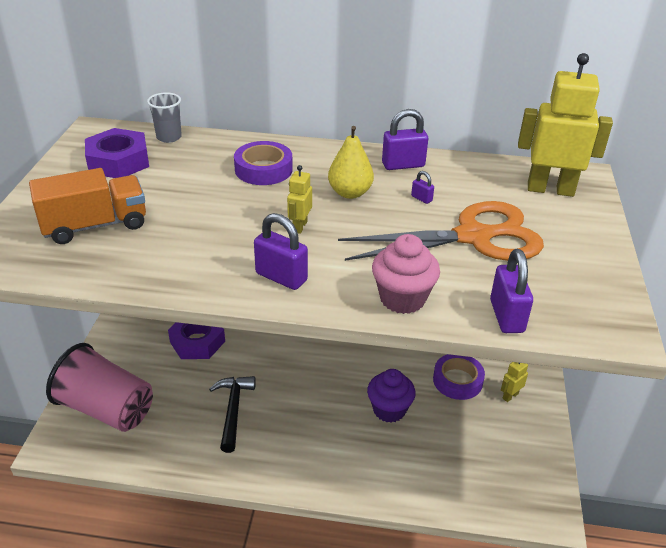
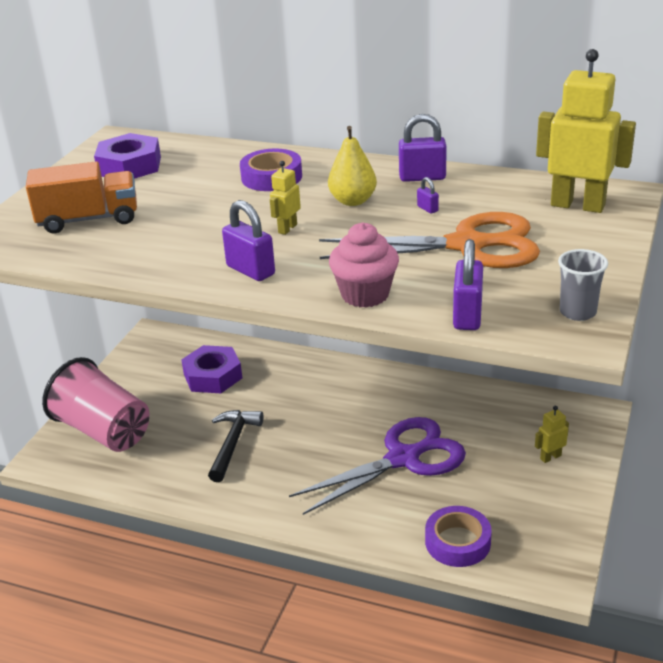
camera: 15 degrees right, 5 degrees down
grey cup [147,92,182,143] -> grey cup moved to [558,249,608,321]
purple cupcake [367,369,416,423] -> purple scissors [289,417,466,515]
purple tape [433,354,485,400] -> purple tape moved to [425,506,492,567]

